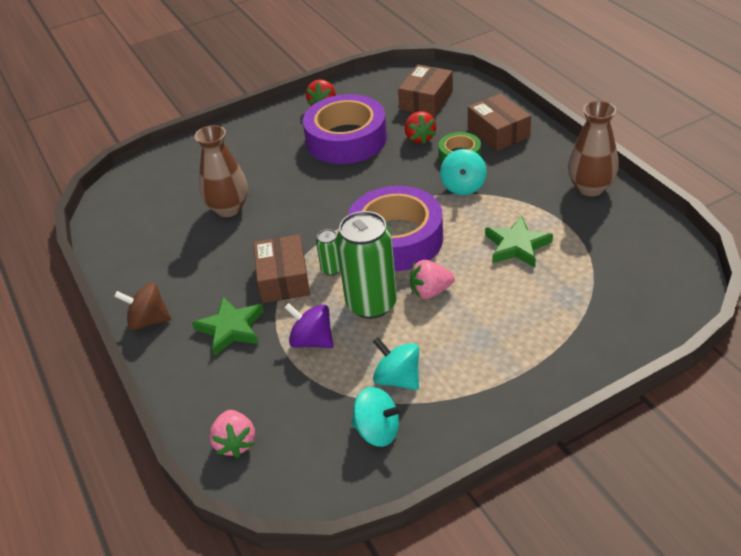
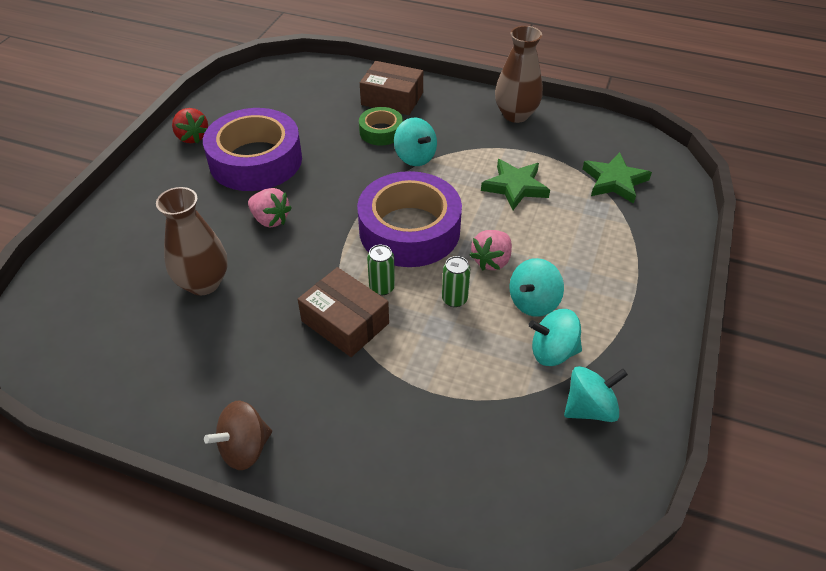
camera: 45 degrees left, 5 degrees up
green star [192,296,264,356] -> green star moved to [582,152,652,204]
pink strawberry [209,410,255,458] -> pink strawberry moved to [248,188,292,228]
purple spinning top [284,303,333,348] -> none
green can [336,211,397,319] -> green can [442,256,470,307], size x0.46
brown box [398,65,453,116] -> none
red strawberry [405,111,436,144] -> none
none -> turquoise spinning top [509,258,564,317]

